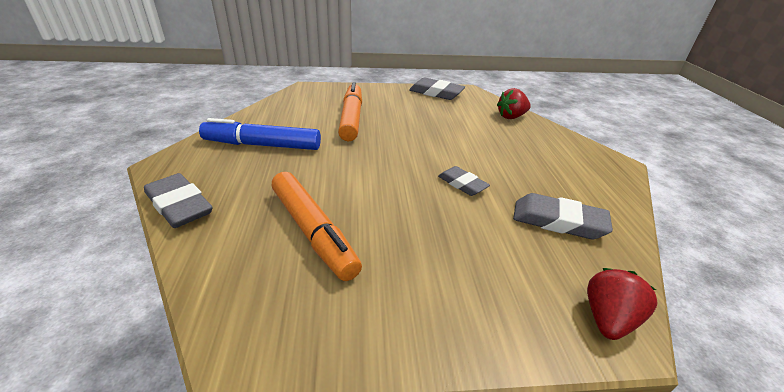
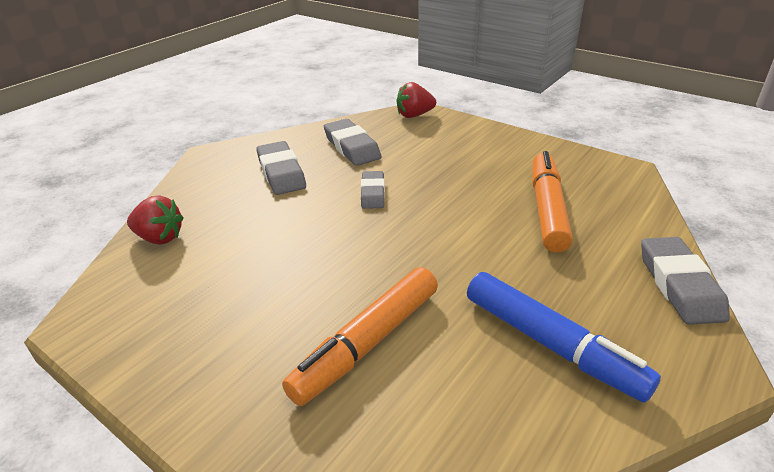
camera: 135 degrees left, 0 degrees up
grey eraser [409,77,465,100] -> grey eraser moved to [256,141,306,195]

